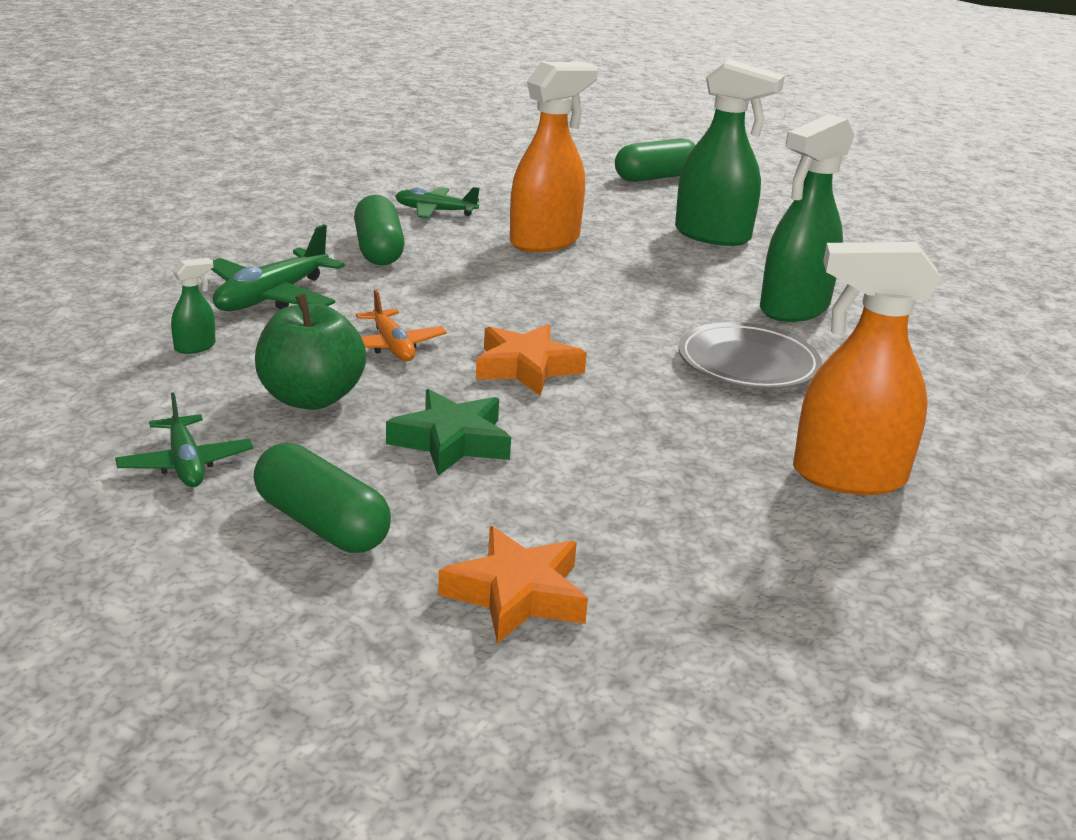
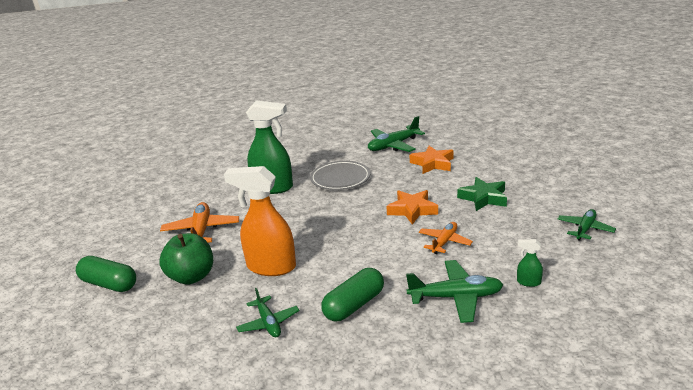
camera: 120 degrees left, 0 degrees up
green capsule [253,443,391,553] -> none
green apple [255,294,367,410] -> green apple moved to [159,233,213,285]
orange star [438,526,588,644] -> orange star moved to [410,146,454,174]
green spray bottle [675,60,785,246] -> orange plane [160,202,239,243]
orange spray bottle [793,242,941,495] -> green plane [368,116,425,152]

